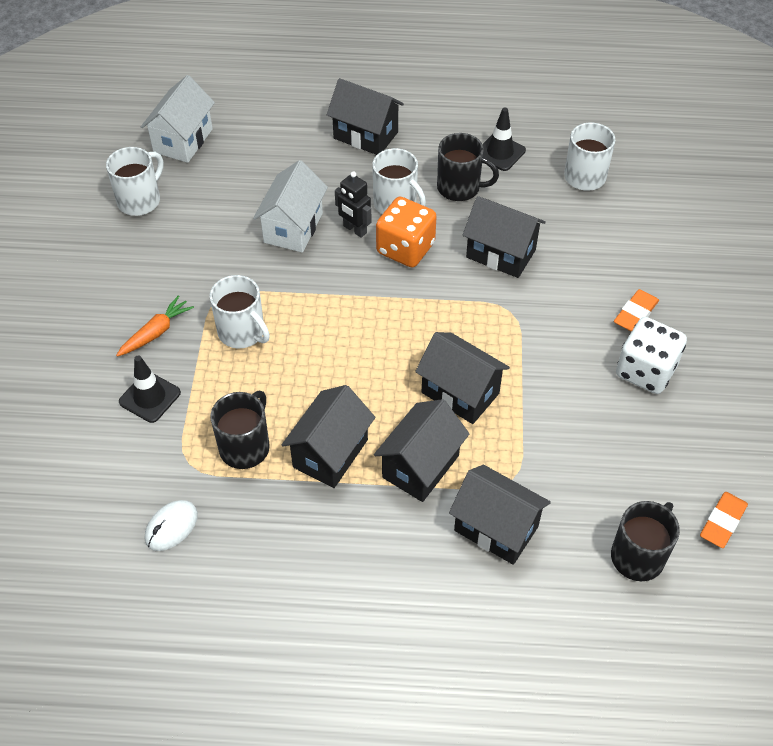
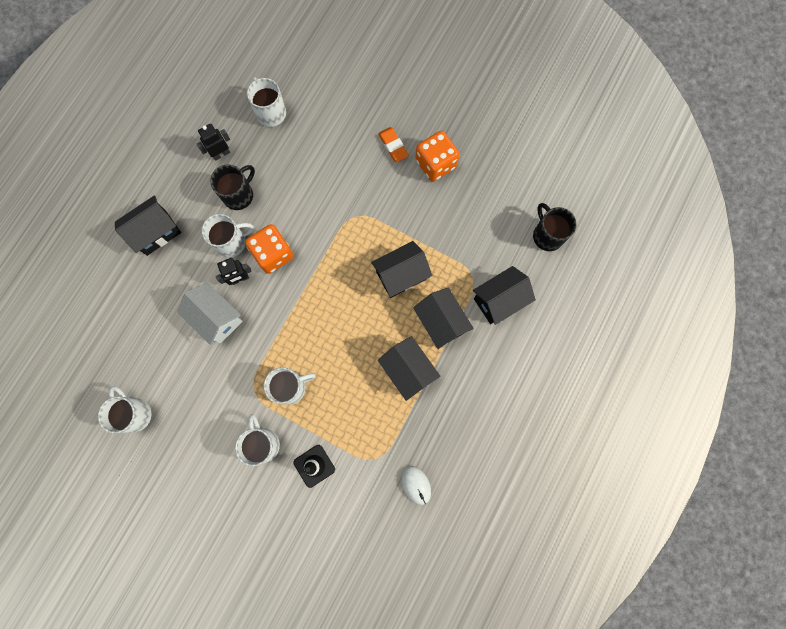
camera: 65 degrees left, 25 degrees up
orange carrot [116,295,194,357] -> white mug [235,414,280,466]
white house [141,75,215,163] -> none
black mug [211,391,270,469] -> none
black house [463,196,546,278] -> none
black traffic cone [482,107,526,171] -> black robot [197,124,230,161]
white dice [616,317,687,394] -> orange dice [415,131,460,182]
orange eraser [700,492,748,548] -> none

